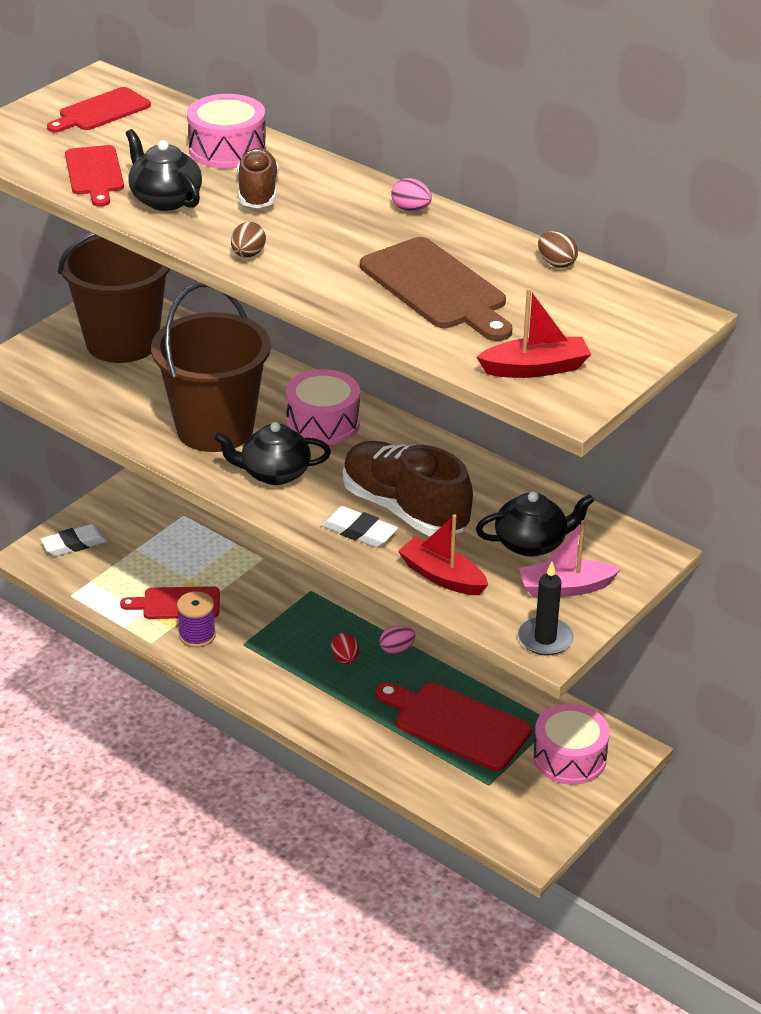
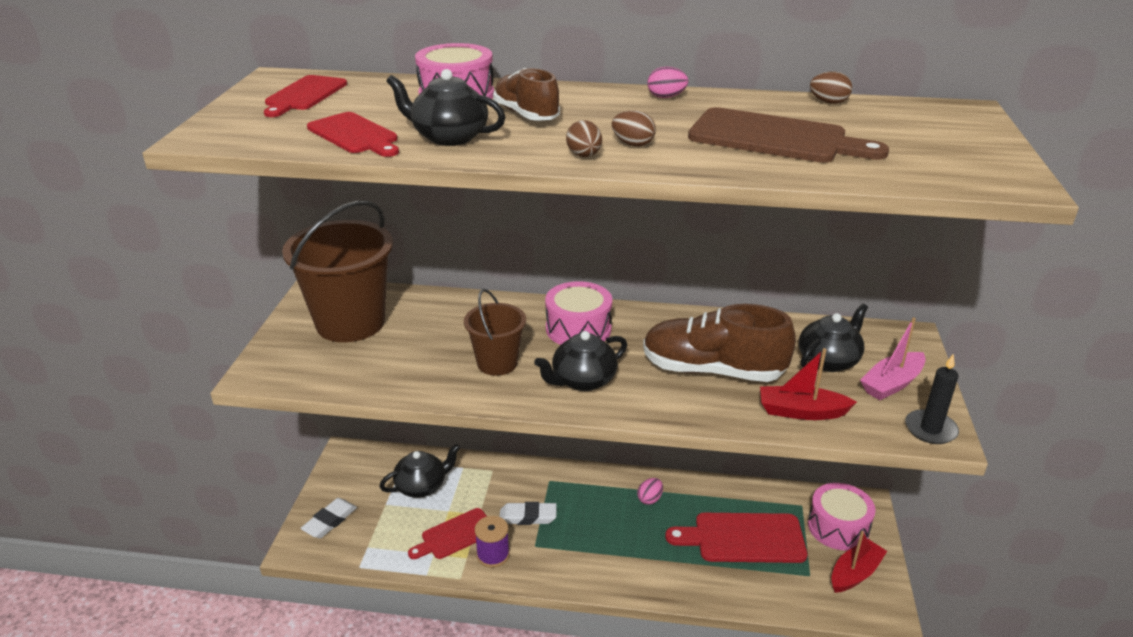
camera: 30 degrees left, 5 degrees down
brown bucket [151,283,271,452] -> brown bucket [464,289,526,376], size x0.55
white eraser [321,506,398,547] -> white eraser moved to [499,502,557,525]
red egg [331,633,359,664] -> none
red boat [477,288,591,378] -> red boat moved to [831,531,887,593]
none -> black teapot [379,444,460,498]
none -> brown egg [612,110,656,147]

